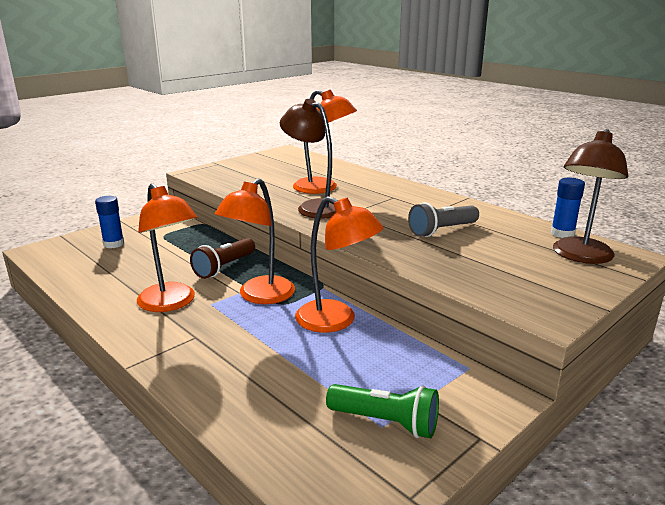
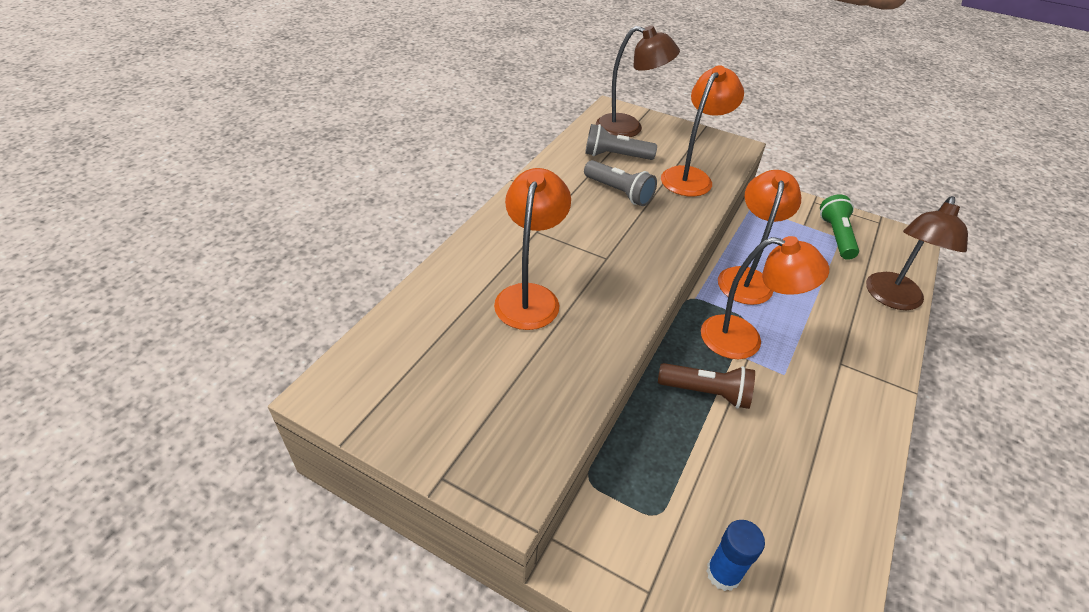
camera: 110 degrees left, 20 degrees up
orange lamp [137,183,197,312] -> orange lamp moved to [661,65,744,196]
brown lamp [280,99,335,219] -> brown lamp moved to [866,196,968,310]
blue glue stick [551,177,585,238] -> none
none -> grey flashlight [585,124,657,160]

